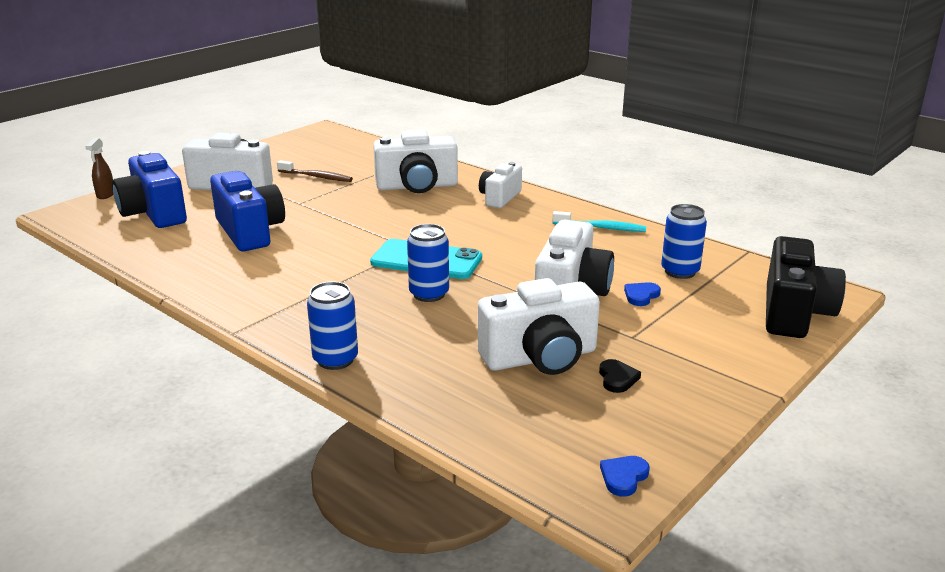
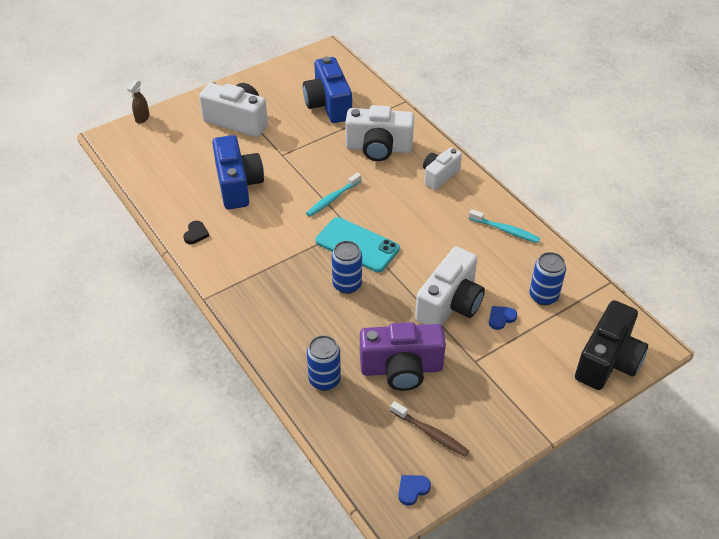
camera: 15 degrees right, 20 degrees up
blue camera [112,151,187,228] -> blue camera moved to [303,57,352,123]
brown toothbrush [277,160,353,182] -> brown toothbrush moved to [390,401,469,457]
blue can [307,281,358,370] -> blue can moved to [307,335,341,391]
white camera [478,278,600,375] -> purple camera [360,322,446,391]
black heart [599,359,641,393] -> black heart moved to [183,221,209,244]
none -> turquoise toothbrush [306,172,362,217]

